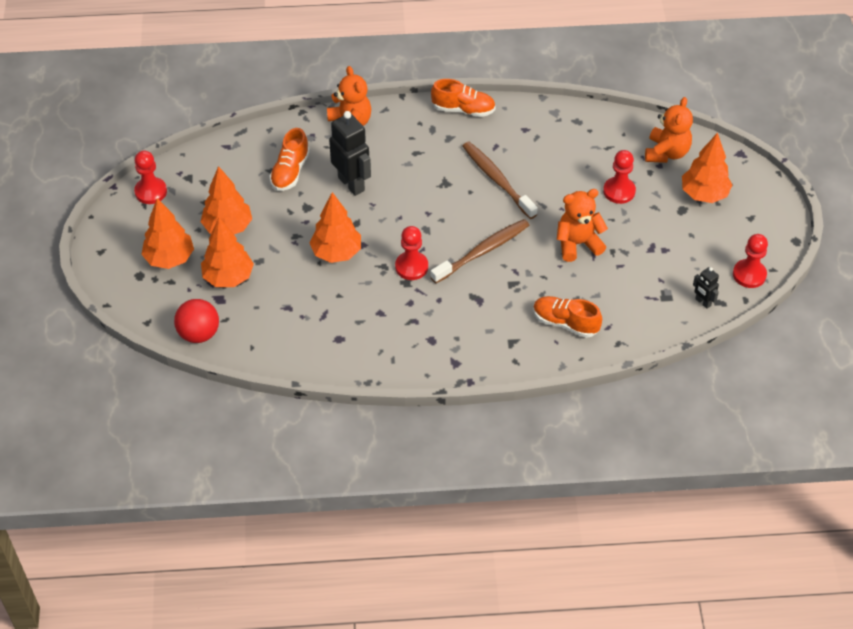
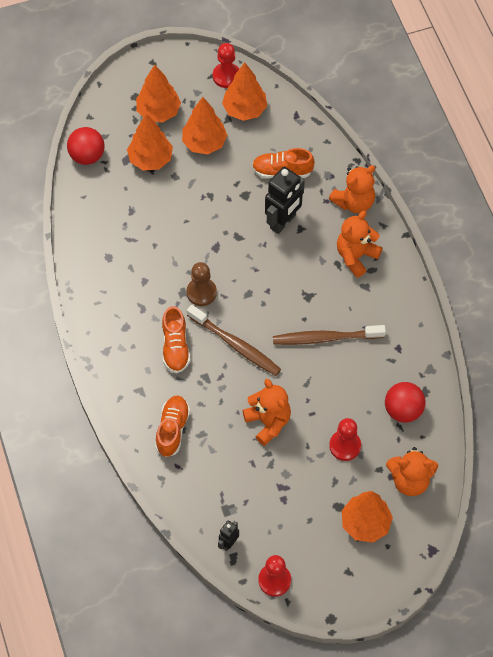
camera: 75 degrees right, 10 degrees up
orange tree [309,192,361,263] -> orange tree moved to [222,62,267,121]
red pawn [395,226,428,280] -> brown pawn [187,262,217,306]
orange shoe [431,79,496,117] -> orange shoe moved to [162,306,190,373]
brown toothbrush [462,142,538,219] -> brown toothbrush turned 135 degrees counterclockwise [273,325,386,345]
none -> orange teddy bear [337,211,383,277]
none -> red ball [385,382,426,423]

